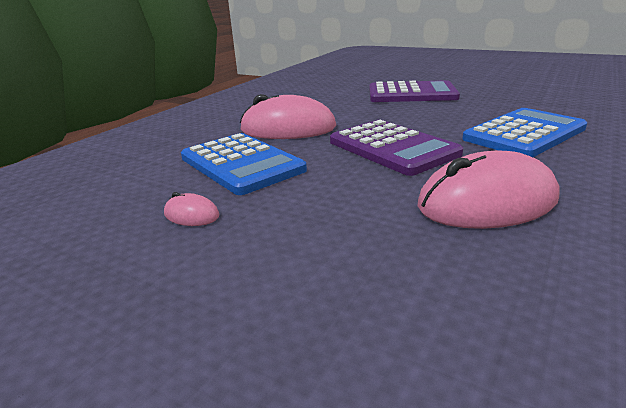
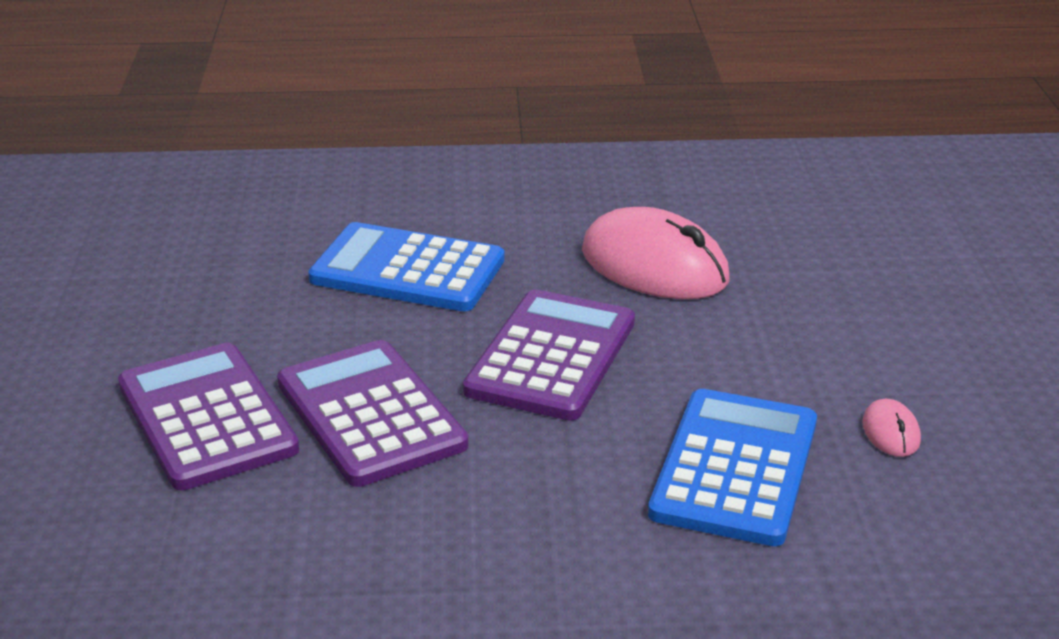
camera: 125 degrees left, 5 degrees up
pink mouse [240,94,336,139] -> none
none -> purple calculator [277,340,468,487]

